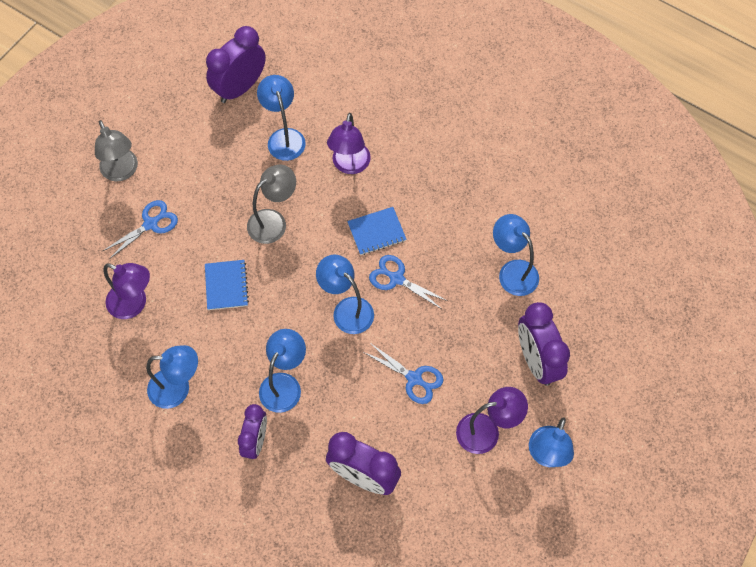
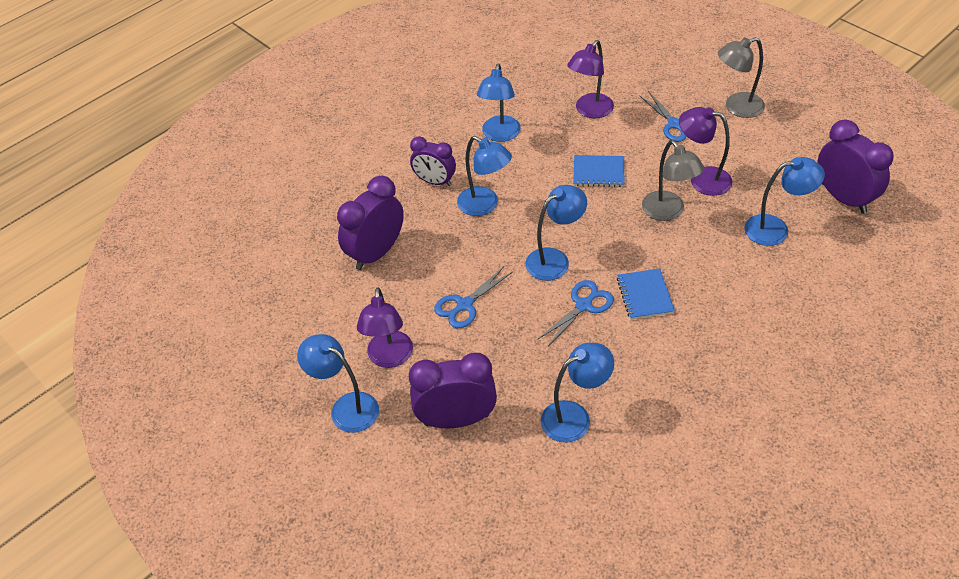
camera: 105 degrees right, 15 degrees down
purple lamp [327,113,371,174] -> purple lamp moved to [679,107,732,196]

